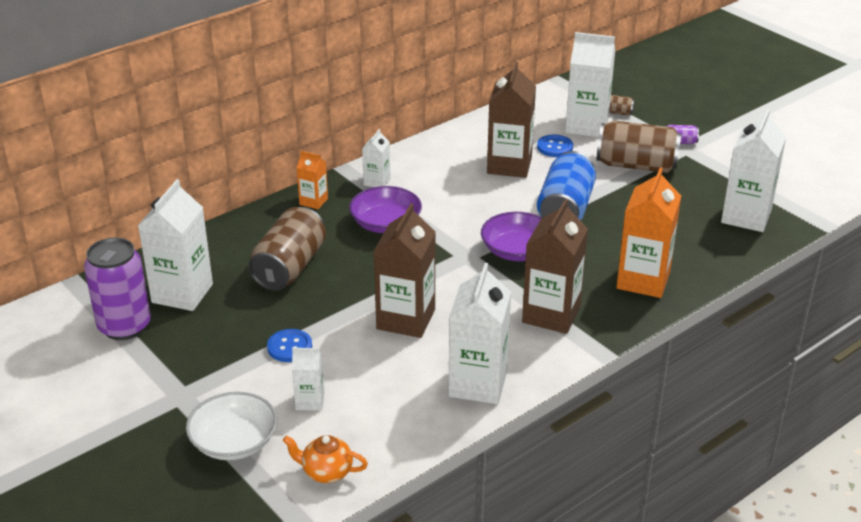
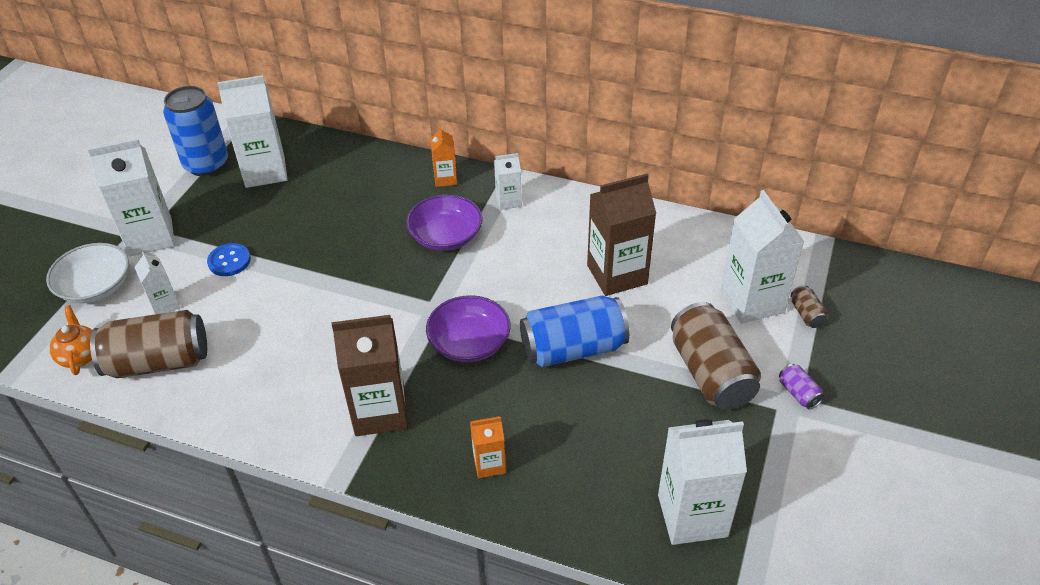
camera: 60 degrees right, 10 degrees up
purple can [84,238,151,340] -> blue can [163,86,228,176]
brown can [248,207,326,291] -> brown can moved to [90,310,207,378]
brown carton [374,203,436,338] -> none
white carton [448,263,511,404] -> white carton moved to [88,138,175,256]
blue button [537,134,573,157] -> none
orange carton [616,167,681,298] -> orange carton [470,416,506,478], size x0.52

